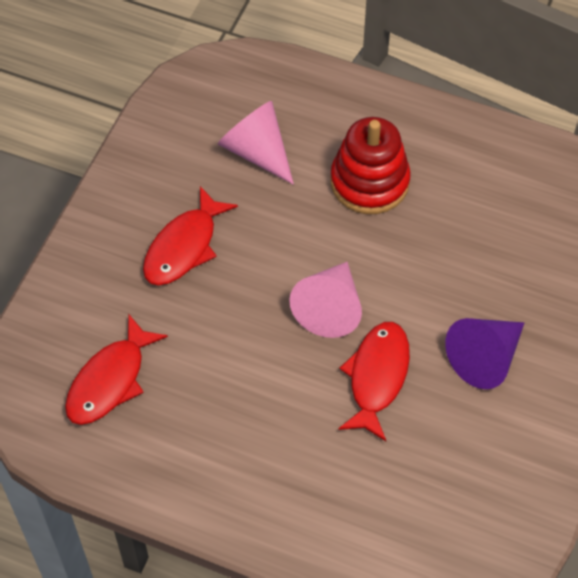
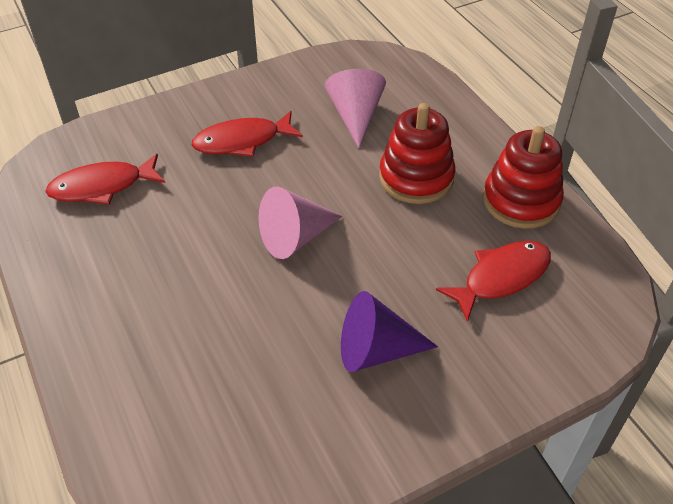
camera: 40 degrees right, 10 degrees down
red fish [338,322,410,441] -> red fish moved to [436,241,551,322]
none -> red stacking toy [483,126,564,229]

